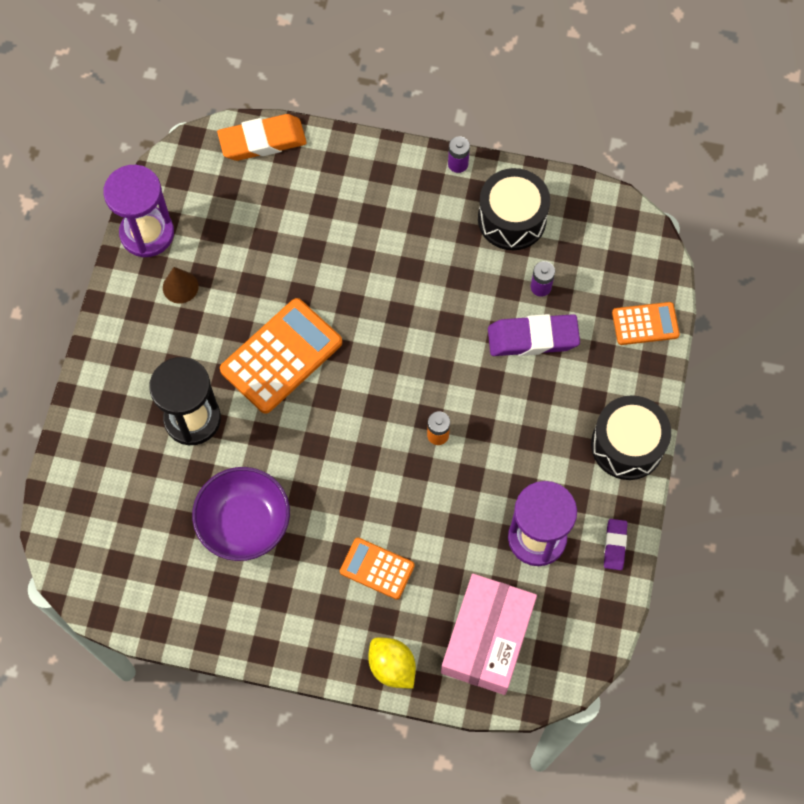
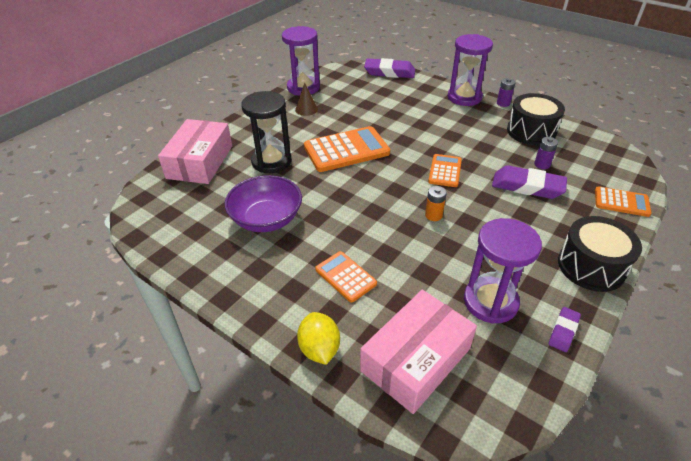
camera: 25 degrees right, 25 degrees down
orange eraser [217,114,307,161] -> purple eraser [364,58,415,78]
none -> pink box [158,119,232,184]
none -> orange calculator [428,154,462,187]
none -> purple hourglass [448,34,493,106]

